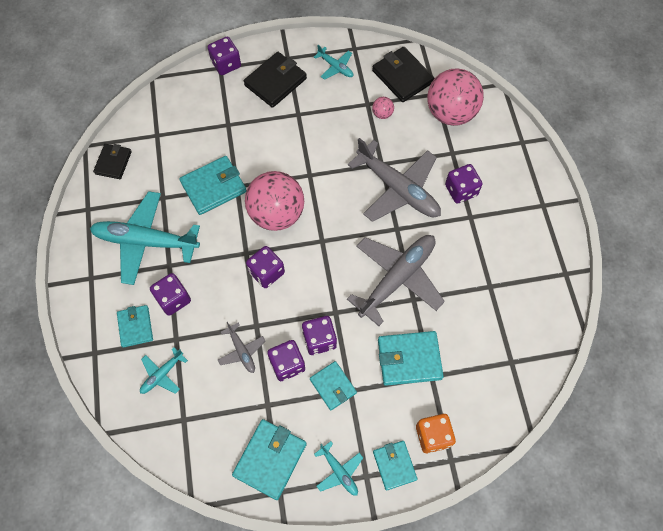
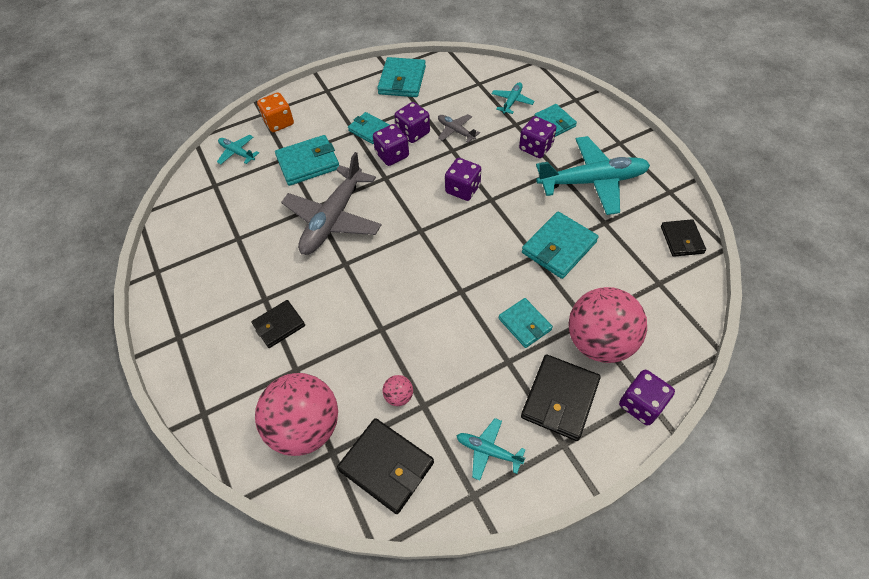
camera: 165 degrees right, 10 degrees down
pink ball [245,171,304,231] -> pink ball moved to [568,287,647,363]
turquoise plane [314,441,363,496] -> turquoise plane moved to [217,135,259,164]
grey plane [348,138,441,222] -> none
turquoise wallet [373,441,417,491] -> turquoise wallet moved to [499,298,553,348]
purple dice [445,164,482,203] -> black wallet [251,300,305,348]

